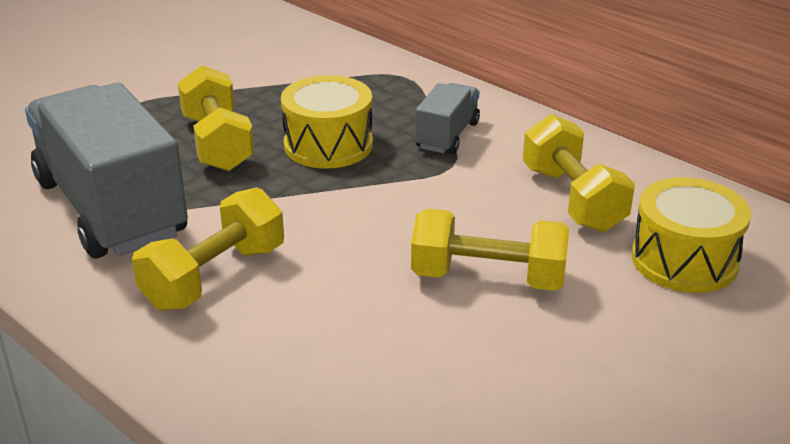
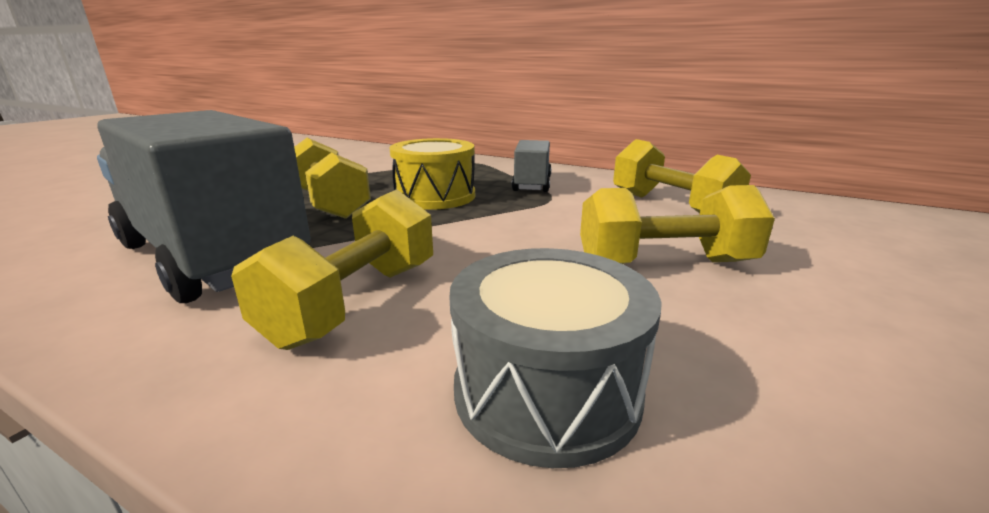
camera: 15 degrees left, 10 degrees down
yellow drum [632,177,751,293] -> none
none -> grey drum [449,248,662,468]

